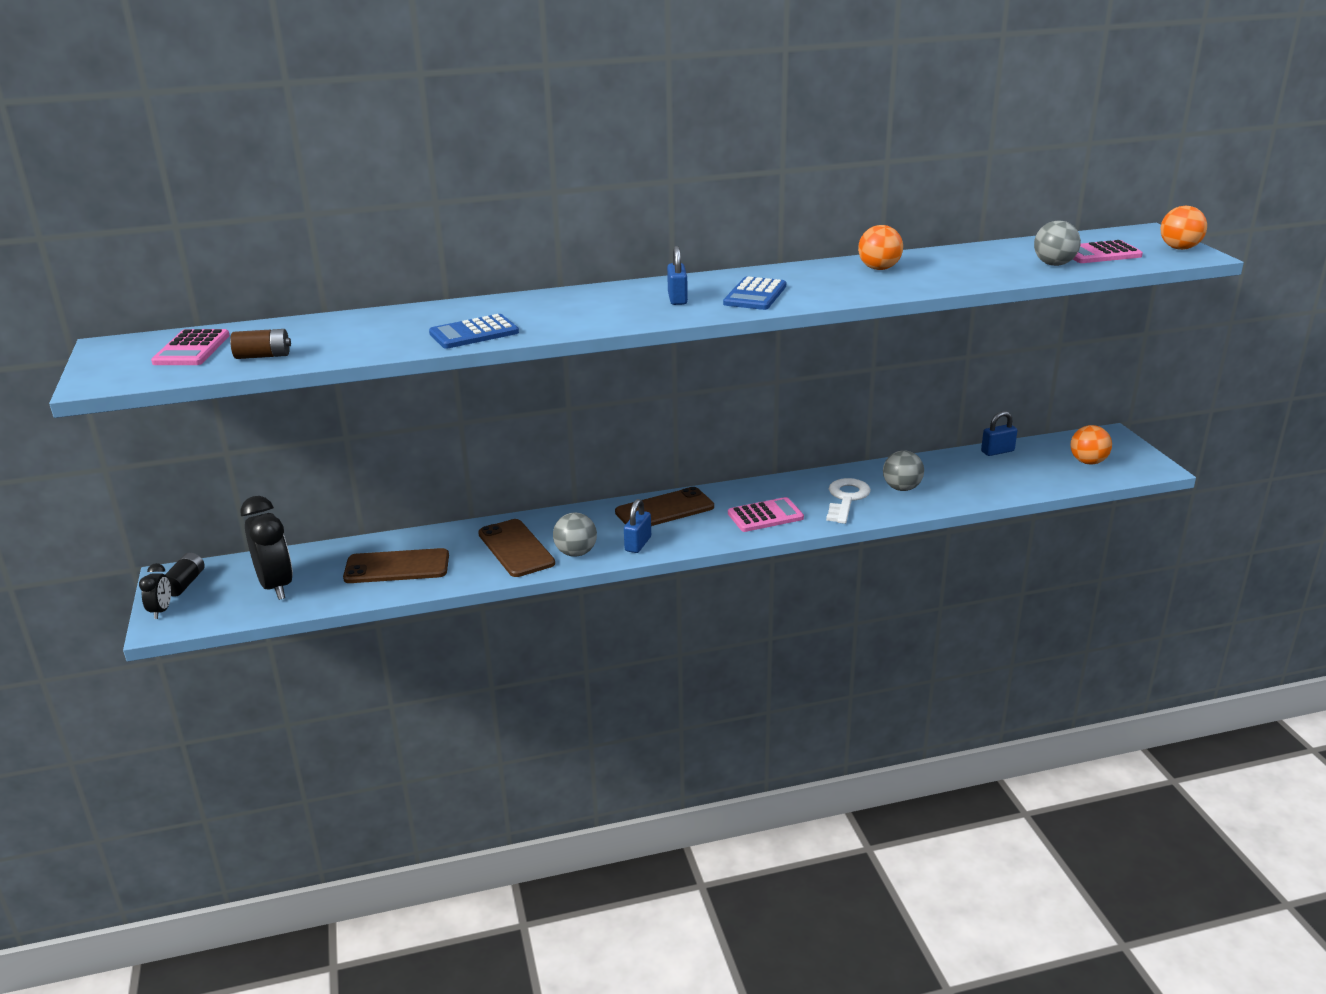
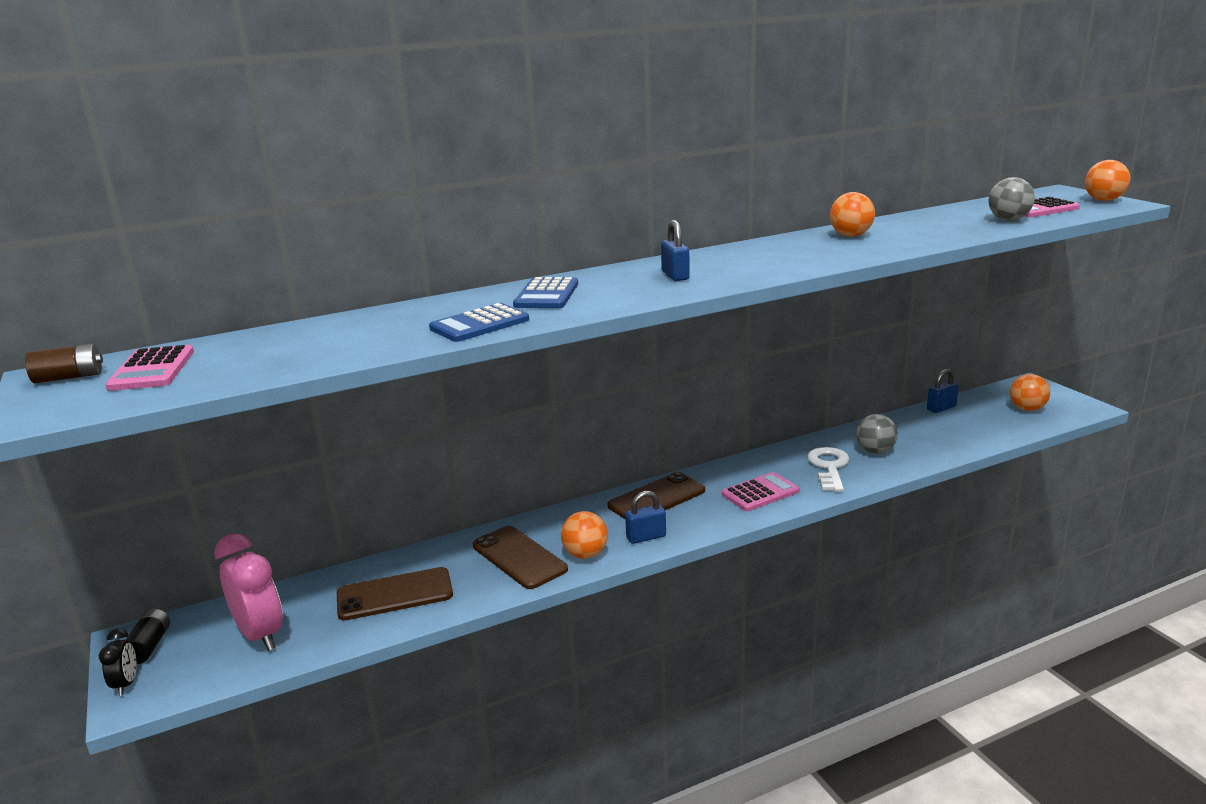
camera: 10 degrees left, 5 degrees down
brown battery [230,329,291,359] -> brown battery moved to [25,343,103,384]
black clock [240,496,293,600] -> pink clock [214,534,283,651]
grey ball [553,513,597,557] -> orange ball [561,511,608,559]
blue padlock [624,499,651,553] -> blue padlock turned 60 degrees clockwise [625,491,666,544]
blue calculator [723,276,786,310] -> blue calculator moved to [513,277,578,308]

